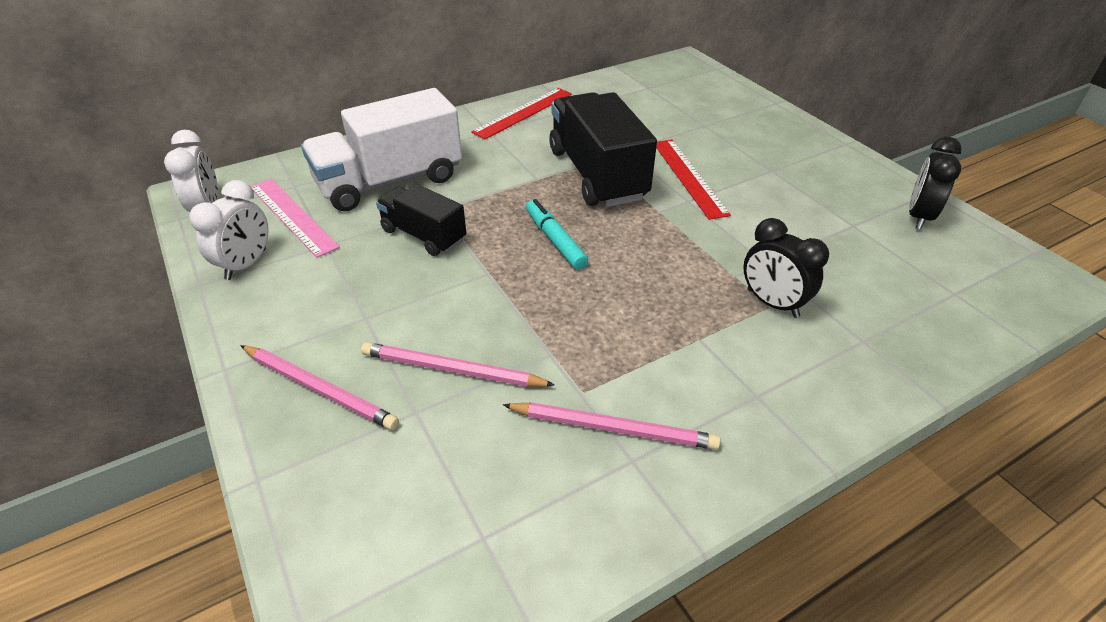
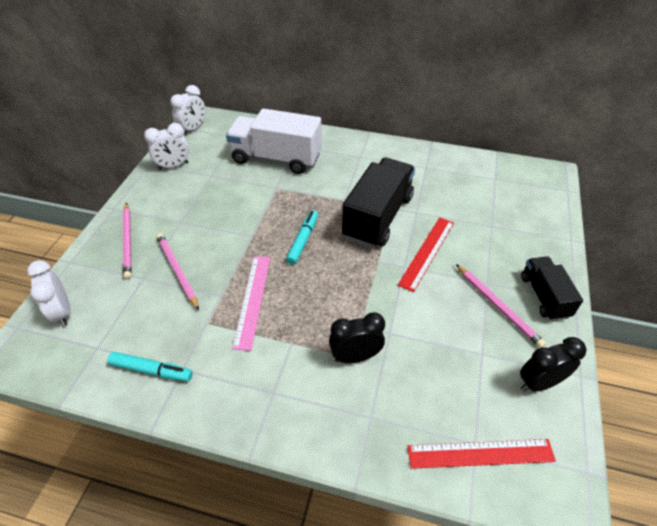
camera: 45 degrees right, 5 degrees up
pink ruler [250,179,340,258] -> pink ruler moved to [232,256,270,351]
black truck [376,184,466,256] -> black truck moved to [521,256,583,321]
red ruler [471,88,572,139] -> red ruler moved to [407,439,556,469]
pink pencil [503,402,721,450] -> pink pencil moved to [456,264,546,348]
black clock [743,218,829,318] -> black clock turned 75 degrees clockwise [329,312,385,363]
none -> white clock [27,260,71,327]
none -> turquoise marker [108,352,193,381]

